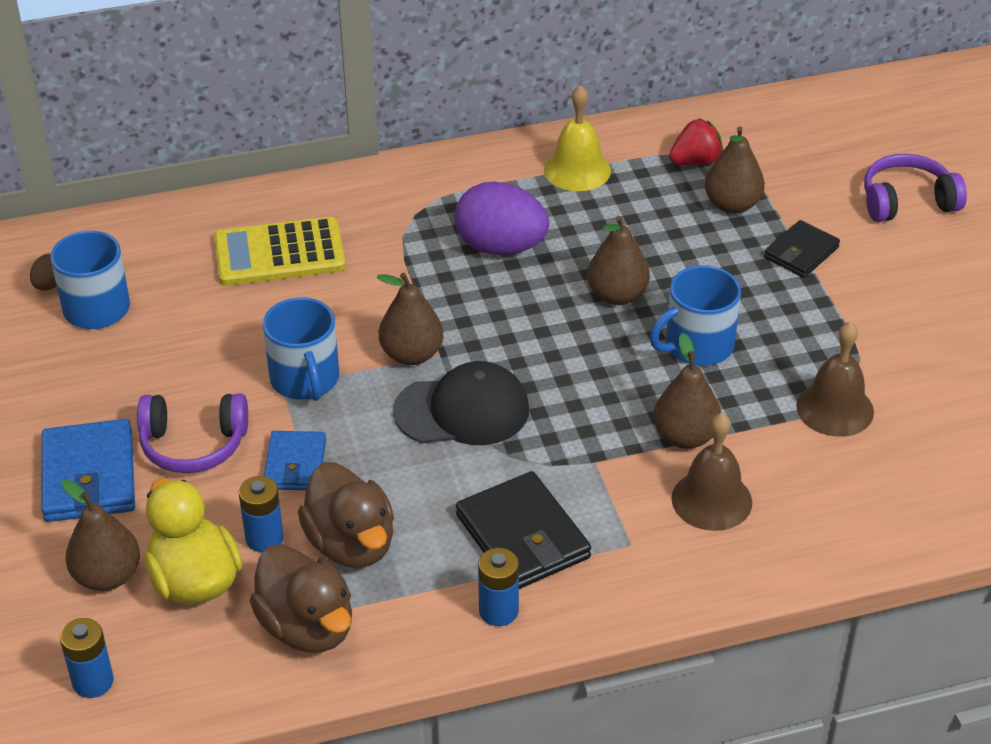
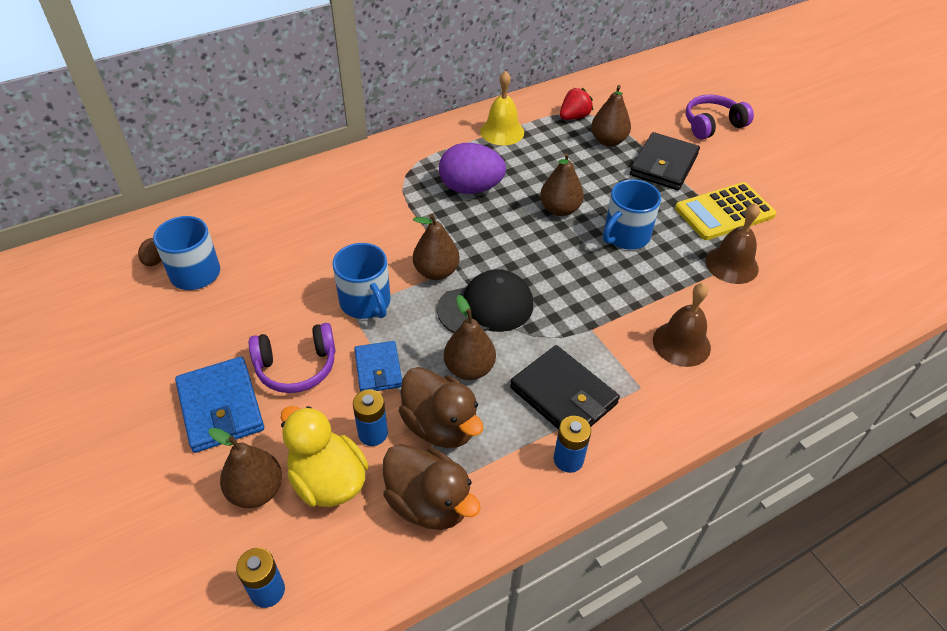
camera: 15 degrees left, 5 degrees up
yellow calculator [214,217,346,286] -> yellow calculator moved to [675,182,776,240]
brown pear [653,333,721,449] -> brown pear moved to [444,295,496,380]
black wallet [764,220,840,278] -> black wallet [630,132,700,190], size x1.59

